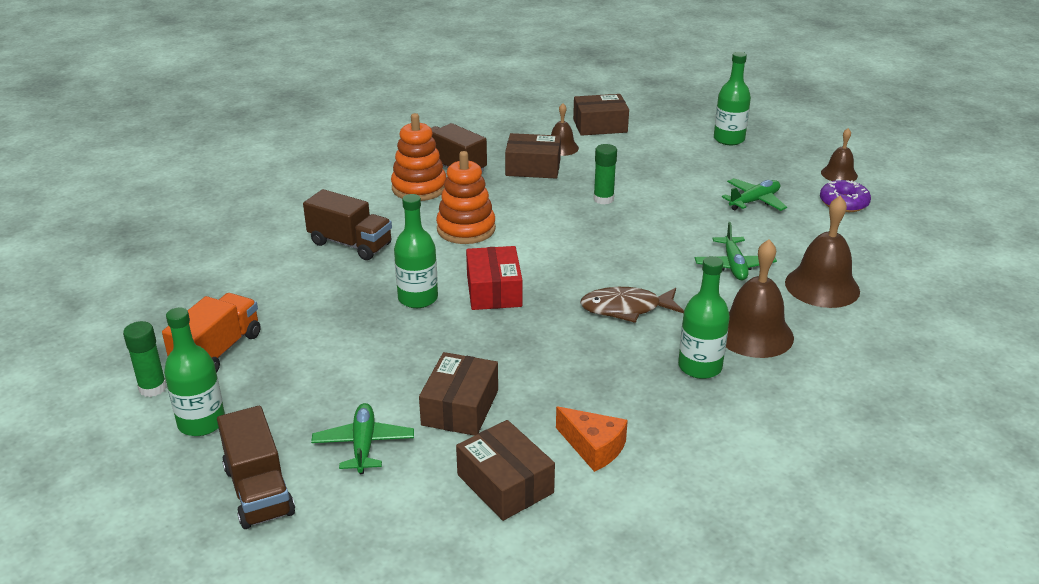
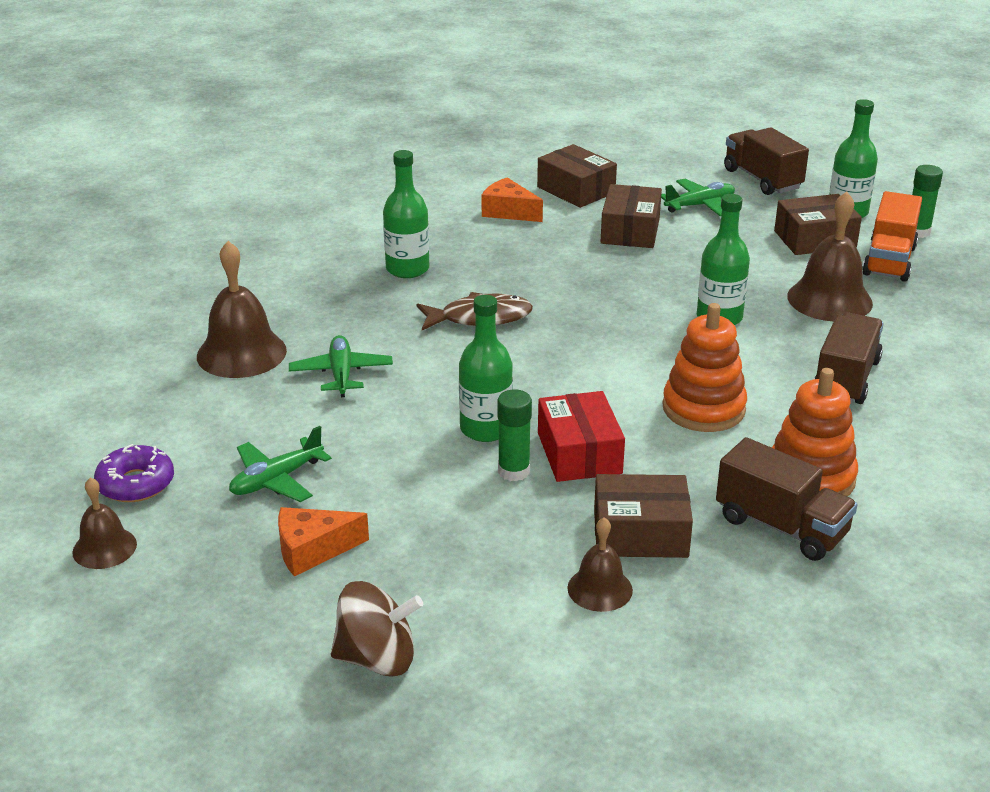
camera: 175 degrees right, 0 degrees up
brown truck [303,189,392,260] -> brown truck turned 90 degrees clockwise [814,312,884,404]
green plane [311,403,414,474] -> green plane turned 105 degrees counterclockwise [661,179,735,216]
red box [466,246,522,310] -> red box moved to [538,391,625,482]
brown box [573,94,629,136] -> brown box moved to [774,194,862,255]
green bottle [714,52,751,145] -> green bottle moved to [459,295,513,442]
brown bell [726,239,794,358] -> brown bell moved to [787,191,873,321]
none -> orange cheese [278,507,369,576]
none -> brown spinning top [331,581,423,677]

